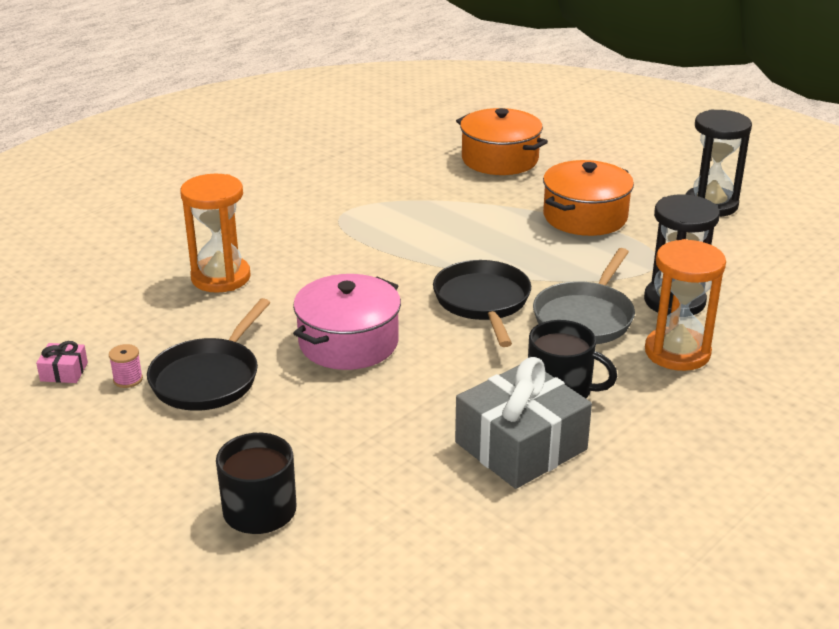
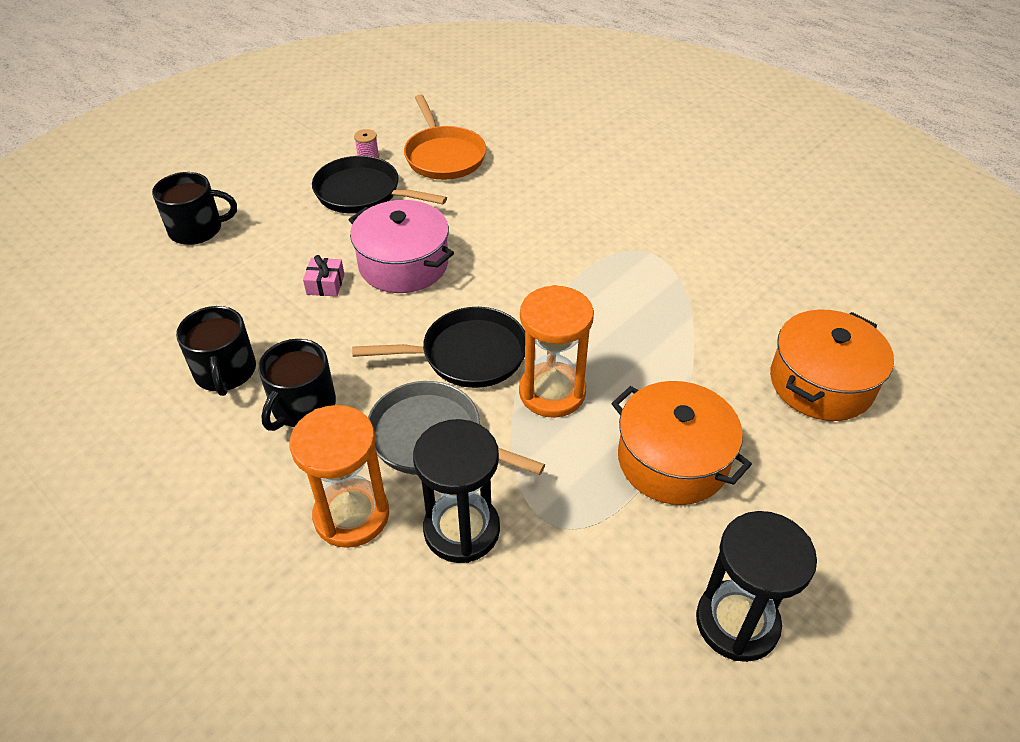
camera: 90 degrees right, 15 degrees up
pink gift [36,341,88,383] -> pink gift moved to [303,255,344,297]
orange hourglass [180,174,251,293] -> orange hourglass moved to [519,285,594,418]
grey gift [455,357,592,489] -> black mug [176,306,256,396]
none -> orange pan [404,94,486,180]

